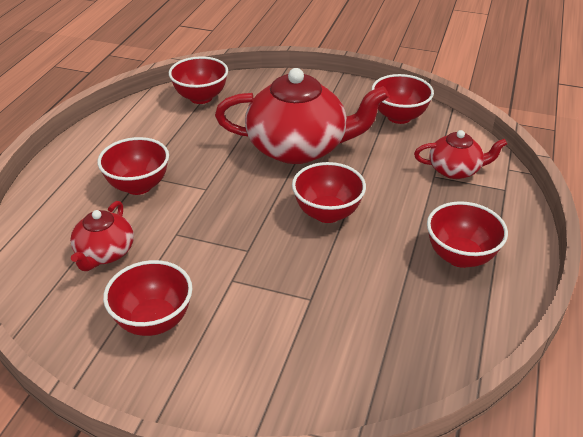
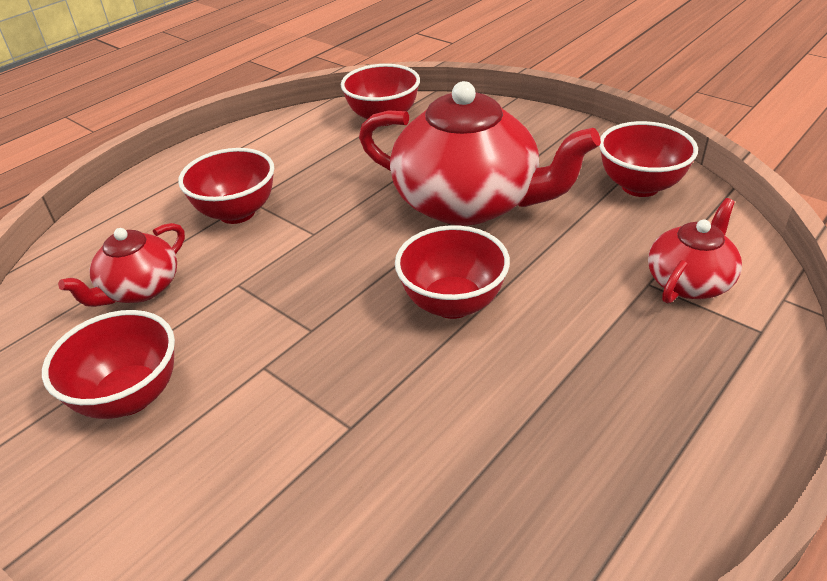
camera: 25 degrees right, 0 degrees up
red teapot [414,130,507,179] -> red teapot turned 75 degrees counterclockwise [648,198,742,303]
red bowl [427,201,508,268] -> none

